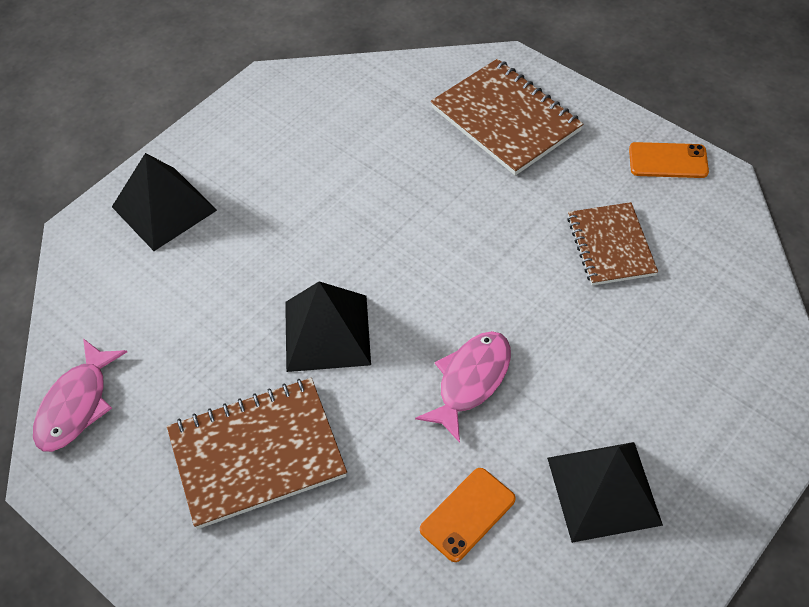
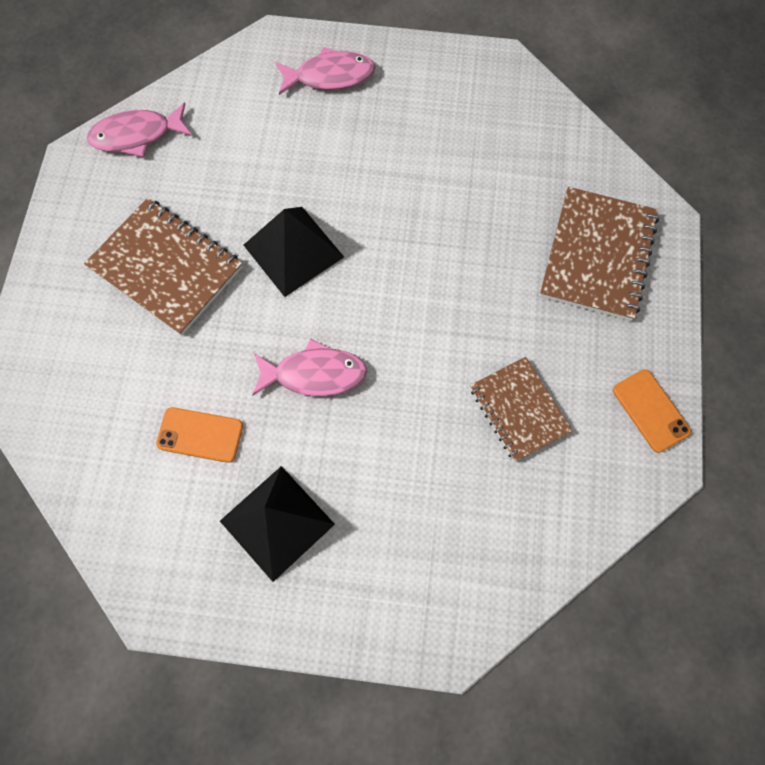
camera: 55 degrees right, 15 degrees up
black pyramid [112,153,217,251] -> pink fish [275,47,376,95]
brown notebook [567,202,658,286] -> brown notebook turned 75 degrees counterclockwise [470,357,573,462]

